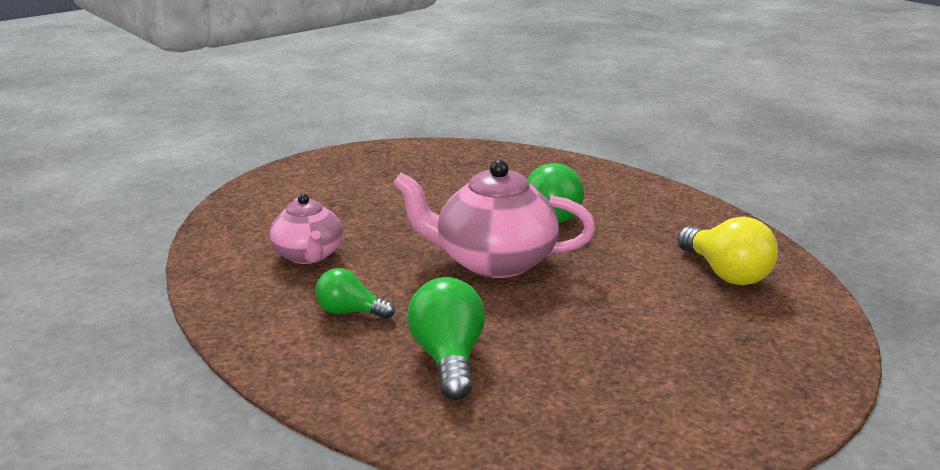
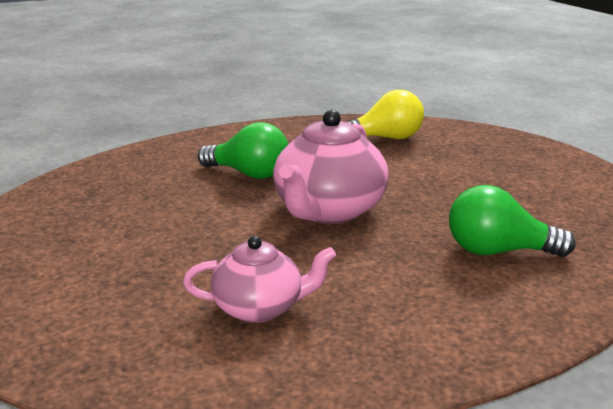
camera: 75 degrees left, 0 degrees up
green light bulb [315,268,395,319] -> none

